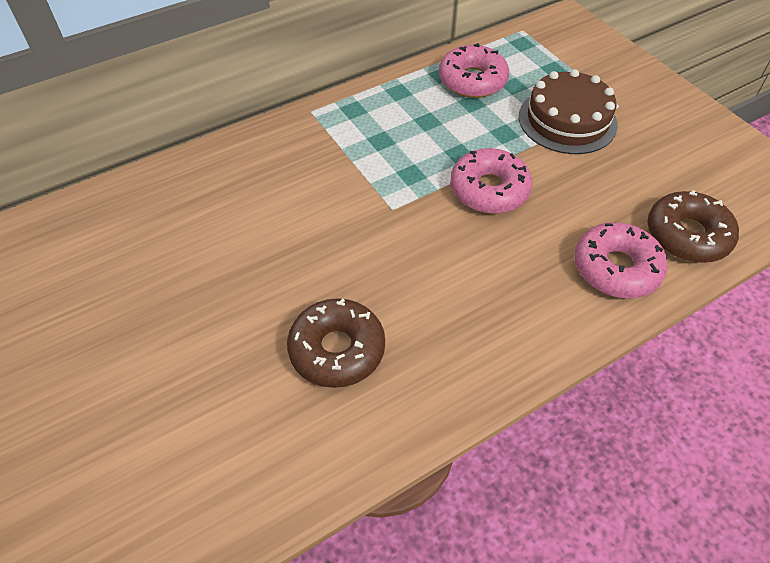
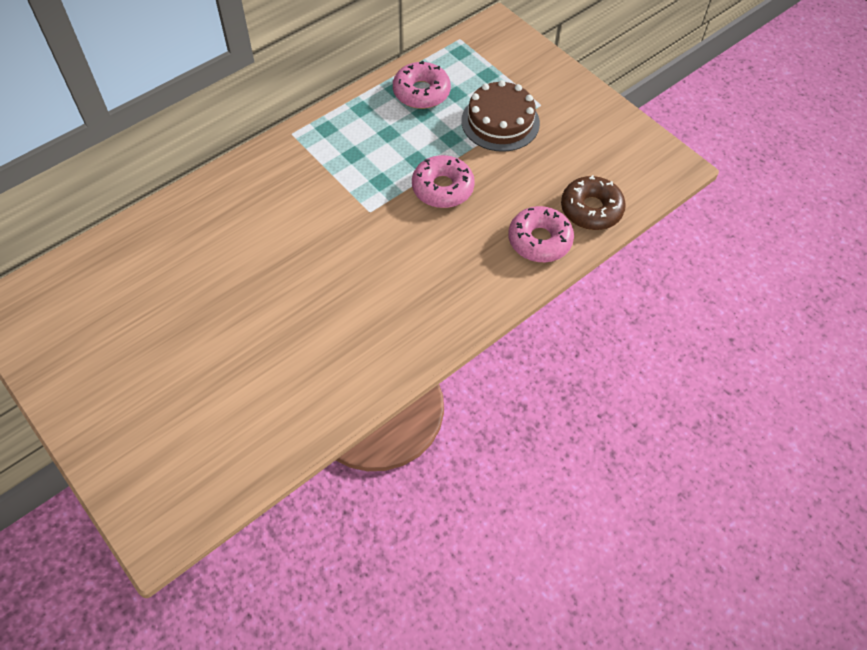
camera: 10 degrees left, 5 degrees up
brown donut [287,298,385,388] -> none

